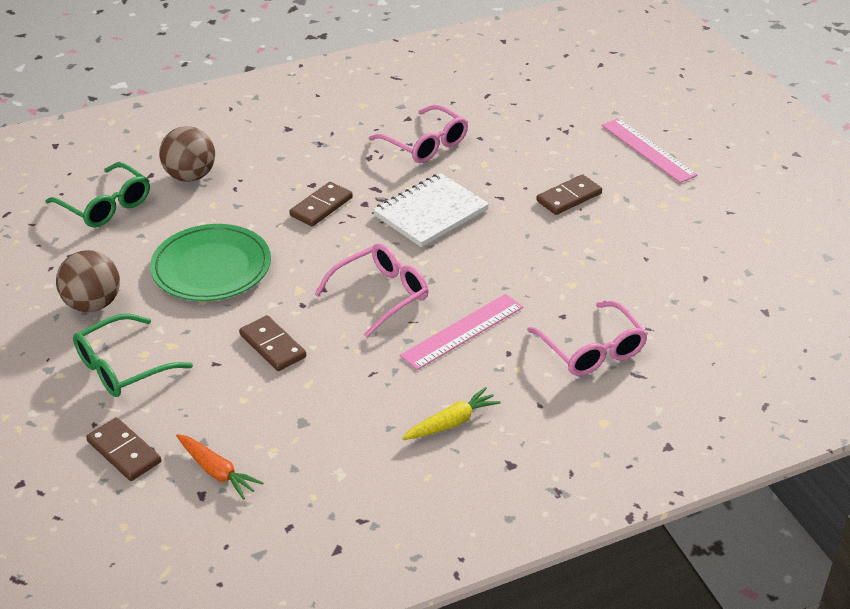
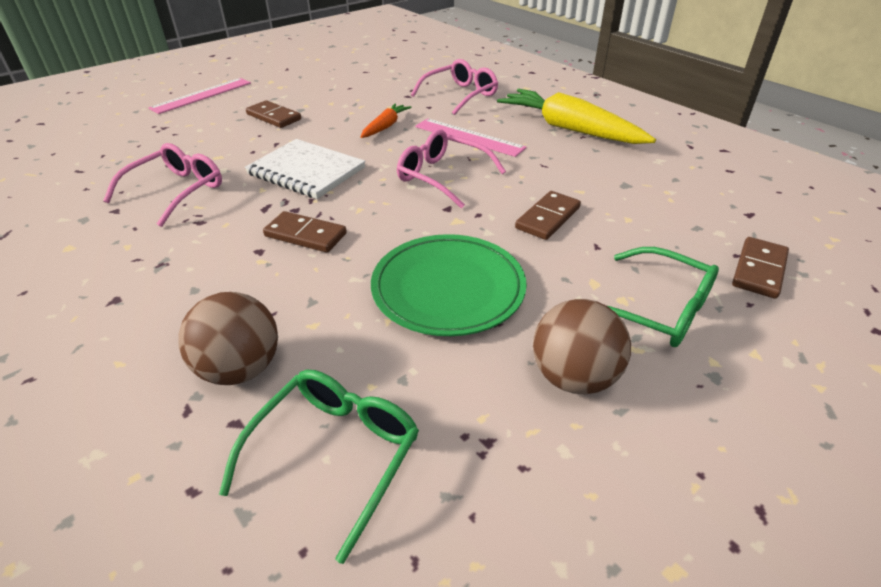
camera: 105 degrees left, 0 degrees up
orange carrot [176,434,263,500] -> orange carrot moved to [360,103,412,138]
yellow carrot [402,387,501,440] -> yellow carrot [497,89,656,144], size x1.99

